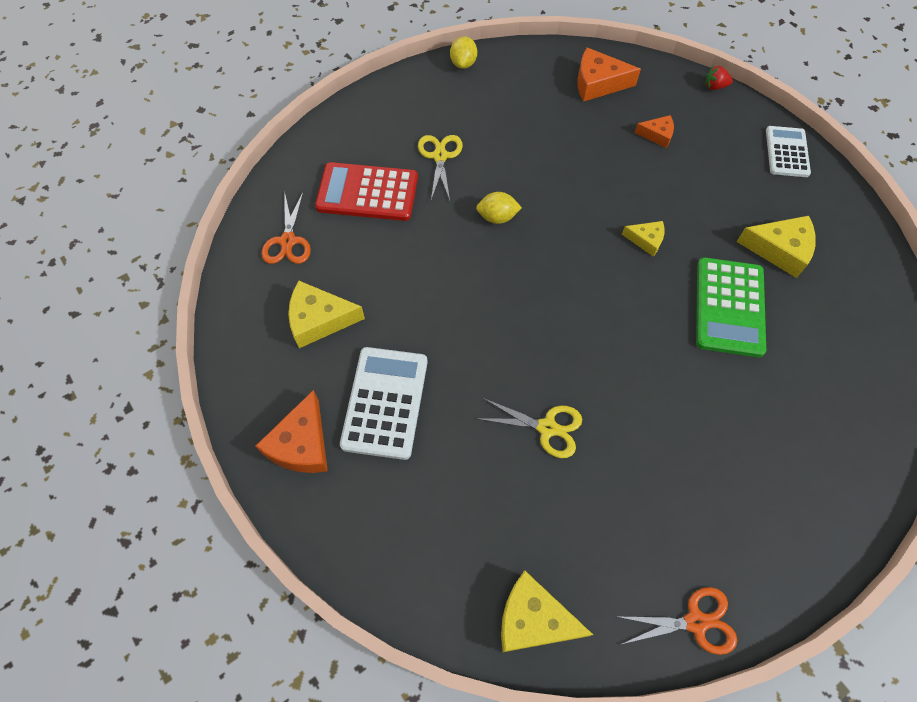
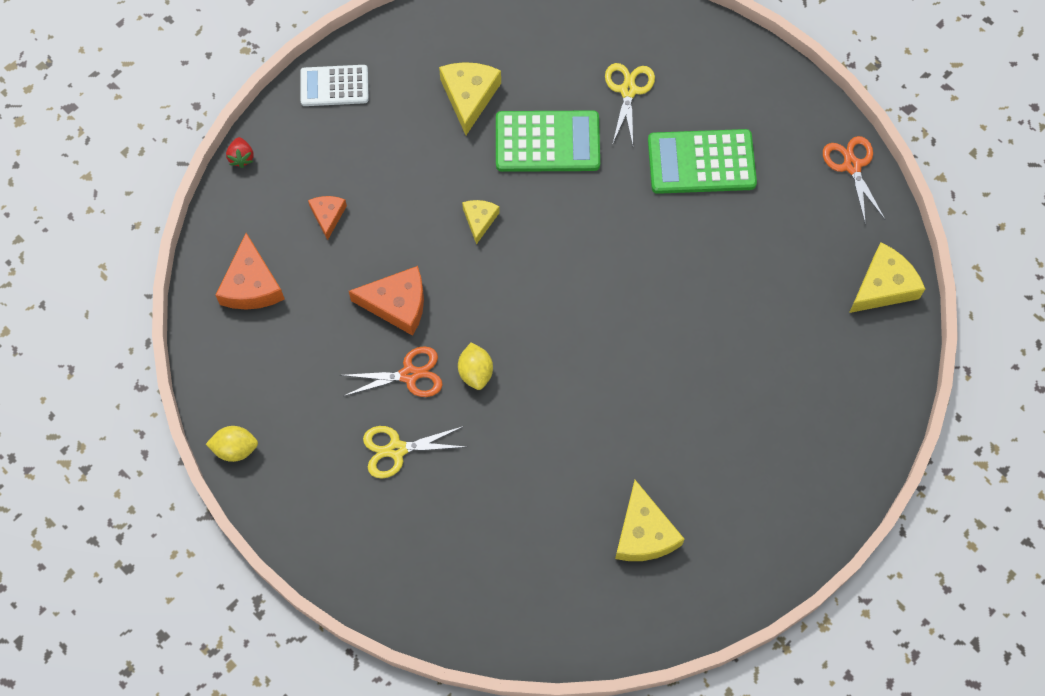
camera: 100 degrees left, 5 degrees up
orange cheese [256,390,328,473] -> orange cheese moved to [349,266,424,336]
orange scissors [261,191,311,264] -> orange scissors moved to [341,346,443,397]
red calculator [315,162,418,221] -> none
white calculator [340,347,428,460] -> none
yellow scissors [479,398,582,458] -> yellow scissors moved to [605,63,655,145]
yellow cheese [501,570,593,652] -> yellow cheese turned 135 degrees counterclockwise [849,242,925,313]
none -> green calculator [648,129,757,194]

